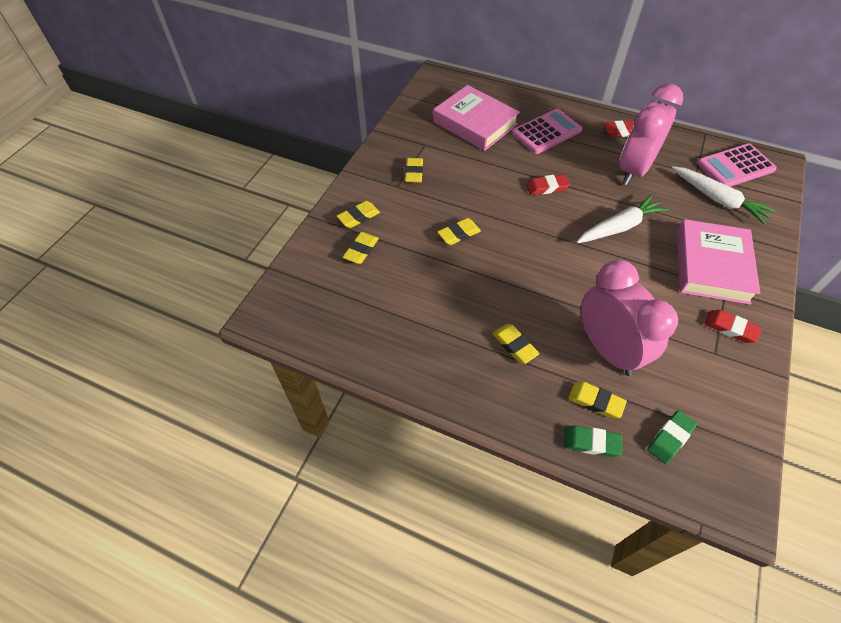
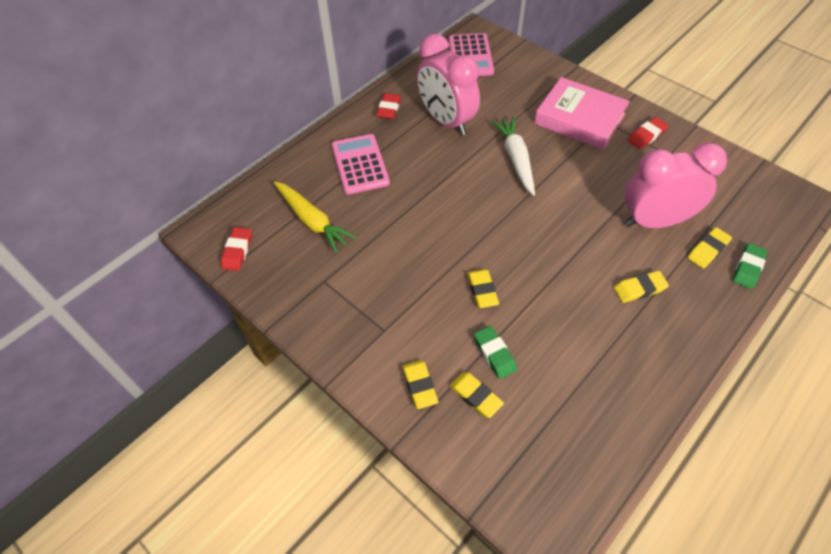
camera: 70 degrees left, 0 degrees up
yellow eraser [405,158,423,183] -> none
pink book [433,85,520,151] -> yellow carrot [274,181,356,253]
red eraser [526,174,570,195] -> red eraser moved to [221,227,251,271]
green eraser [647,410,697,464] -> green eraser moved to [474,326,517,379]
white carrot [672,166,775,224] -> none

